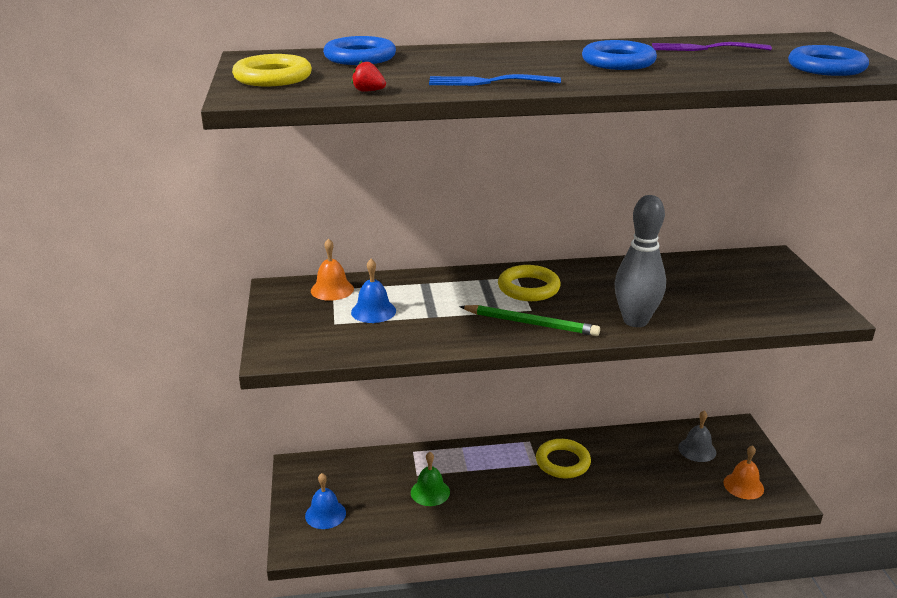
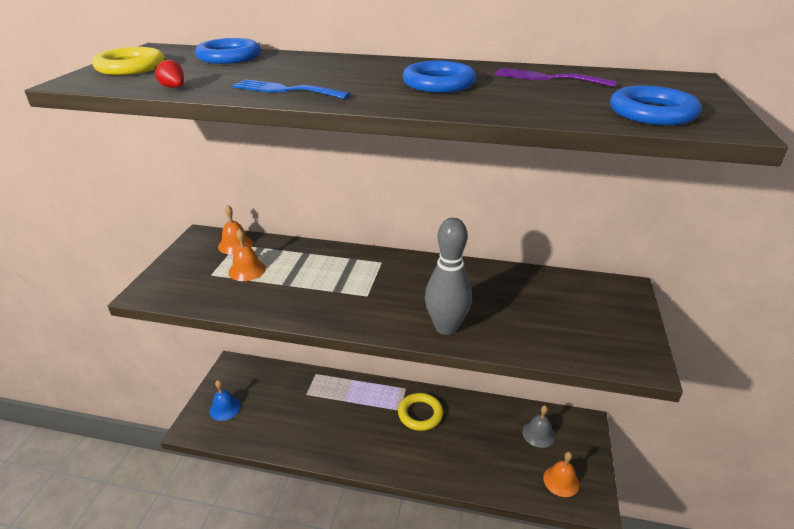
camera: 20 degrees right, 5 degrees up
blue bell [351,259,396,323] -> orange bell [228,229,266,281]
green bell [411,452,450,506] -> none
green pencil [459,305,600,336] -> none
yellow ring [498,265,561,301] -> none

